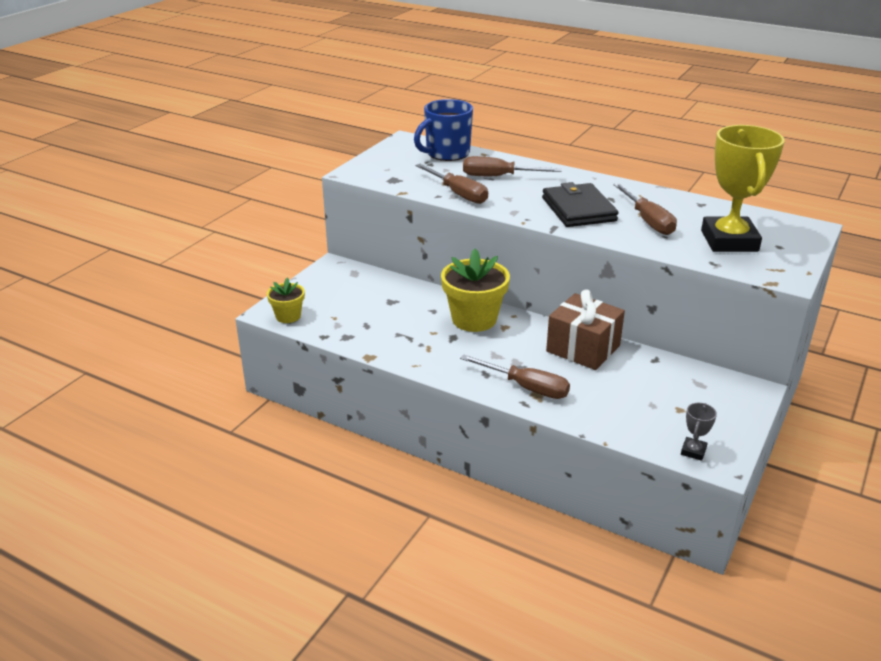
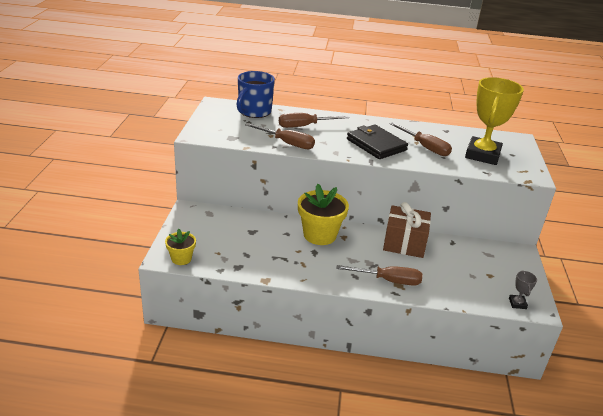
camera: 25 degrees left, 0 degrees up
yellow trophy [701,125,785,252] -> yellow trophy turned 45 degrees clockwise [465,77,524,165]

